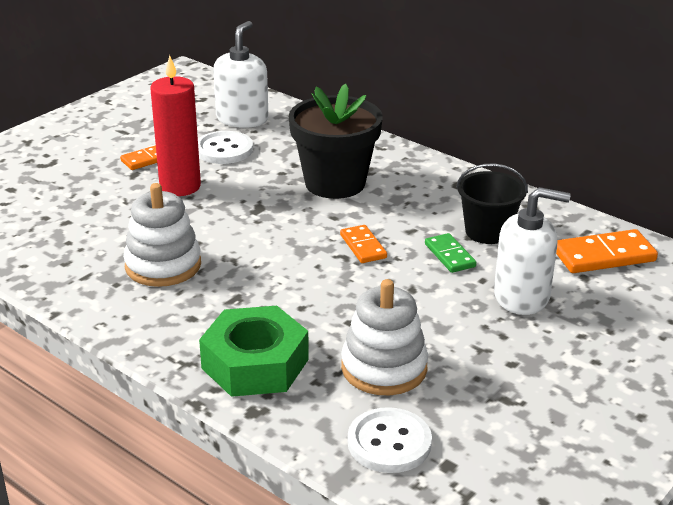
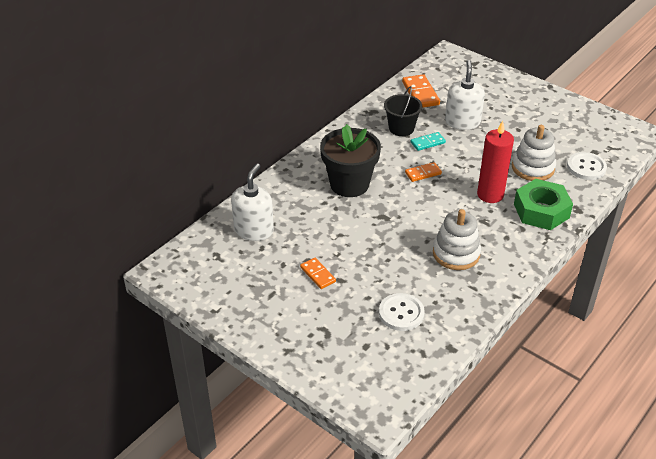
camera: 90 degrees left, 10 degrees up
red candle [150,55,201,196] -> red candle moved to [477,121,514,203]
white button [198,131,253,164] -> white button moved to [379,293,425,331]
white soap dispenser [213,21,269,128] -> white soap dispenser turned 90 degrees clockwise [231,164,274,241]
green domino [425,233,477,273] -> turquoise domino [411,132,446,151]

